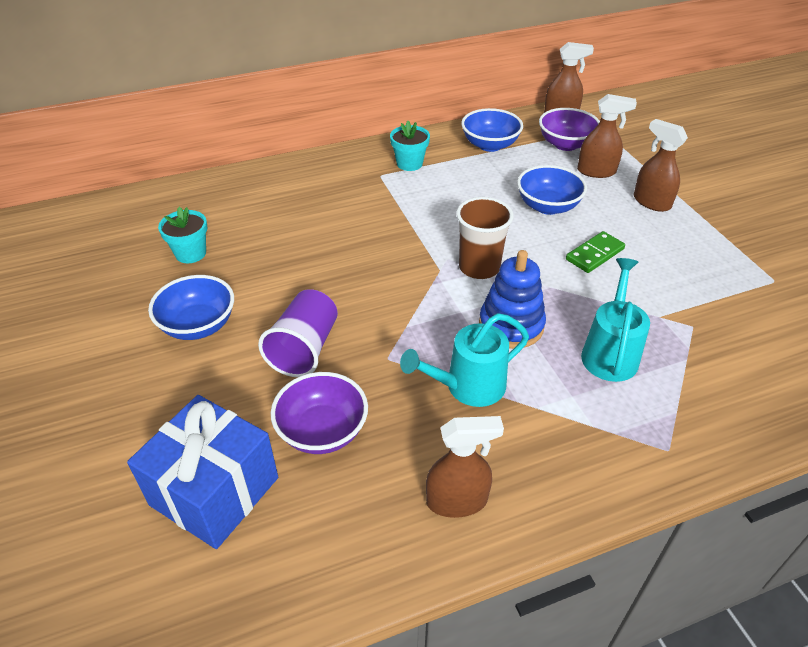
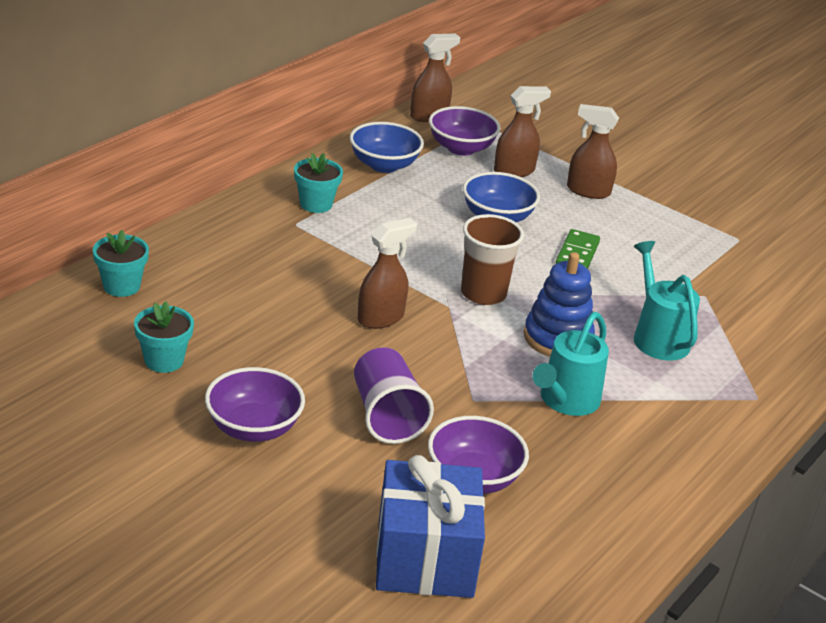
camera: 35 degrees left, 10 degrees down
blue bowl [148,275,234,340] -> purple bowl [205,367,305,442]
brown spray bottle [426,416,504,518] -> brown spray bottle moved to [358,218,417,329]
none -> turquoise flower pot [93,230,149,297]

